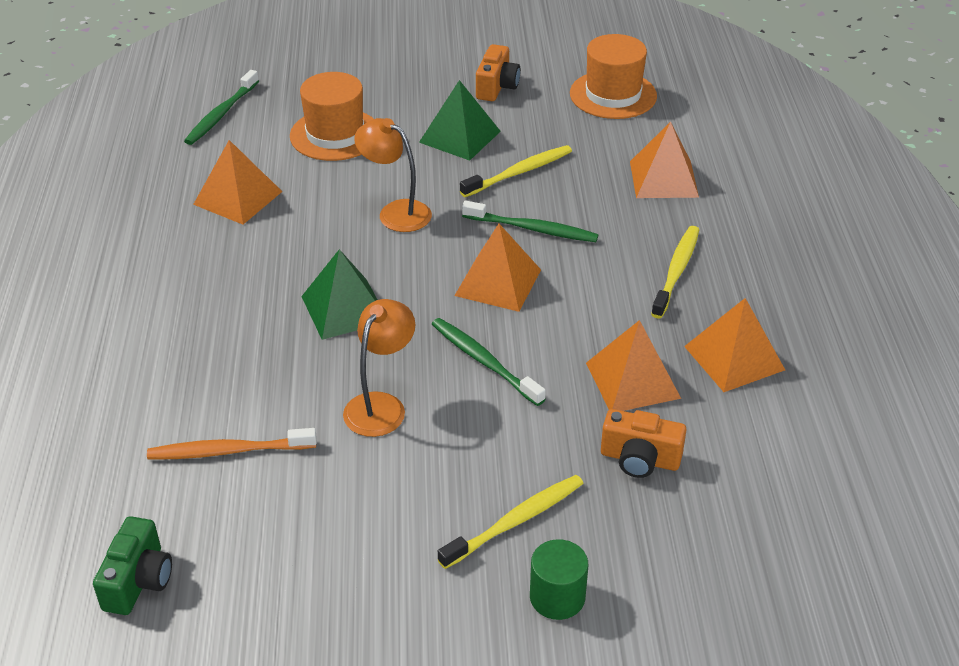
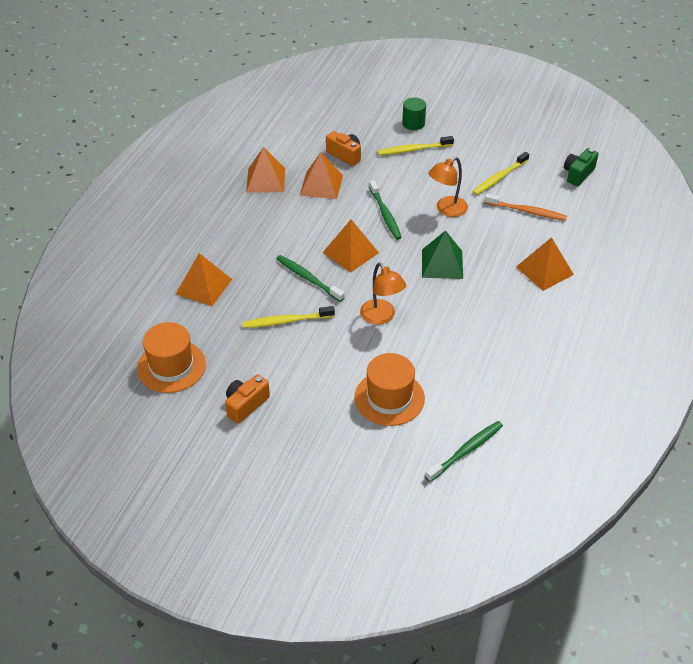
camera: 155 degrees left, 5 degrees up
orange pyramid [193,140,282,224] -> orange pyramid moved to [516,237,574,291]
green pyramid [419,80,501,161] -> none
yellow toothbrush [651,226,699,319] -> yellow toothbrush moved to [472,152,529,195]

